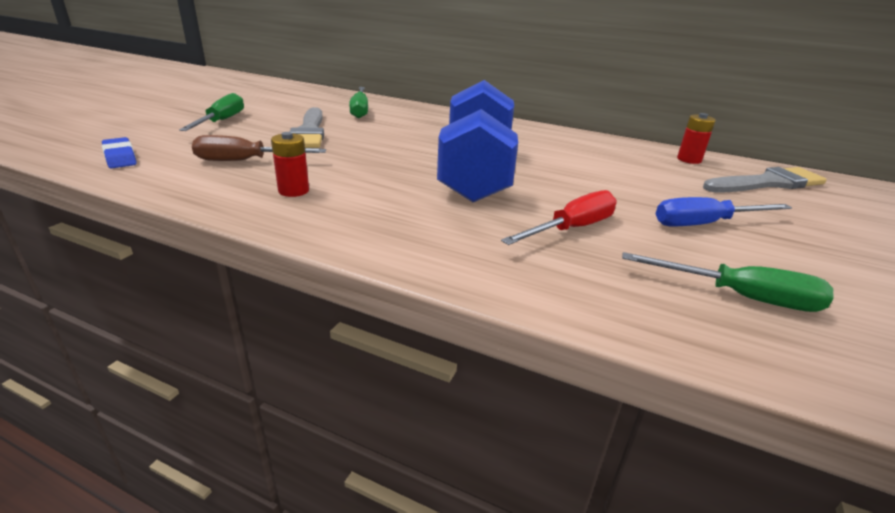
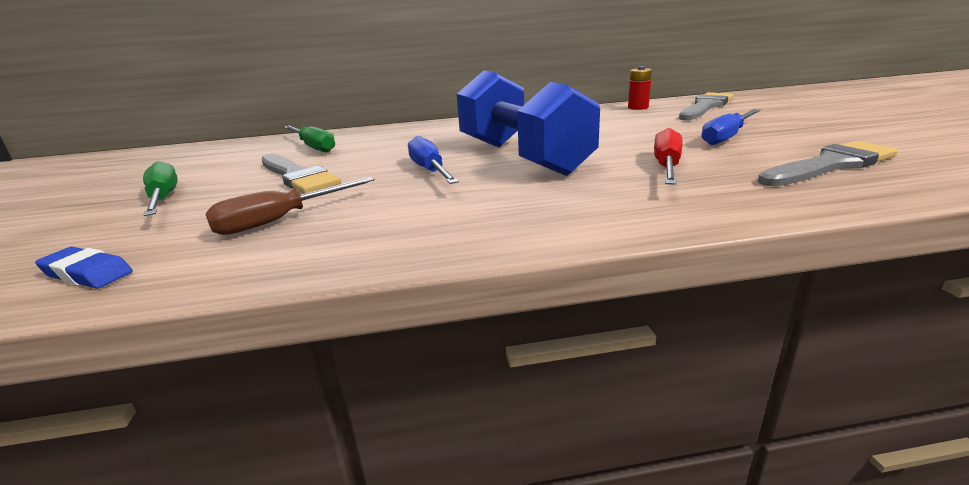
camera: 30 degrees left, 5 degrees down
red battery [271,132,309,197] -> none
green screwdriver [622,252,834,312] -> grey brush [758,141,898,186]
none -> blue screwdriver [408,136,459,184]

